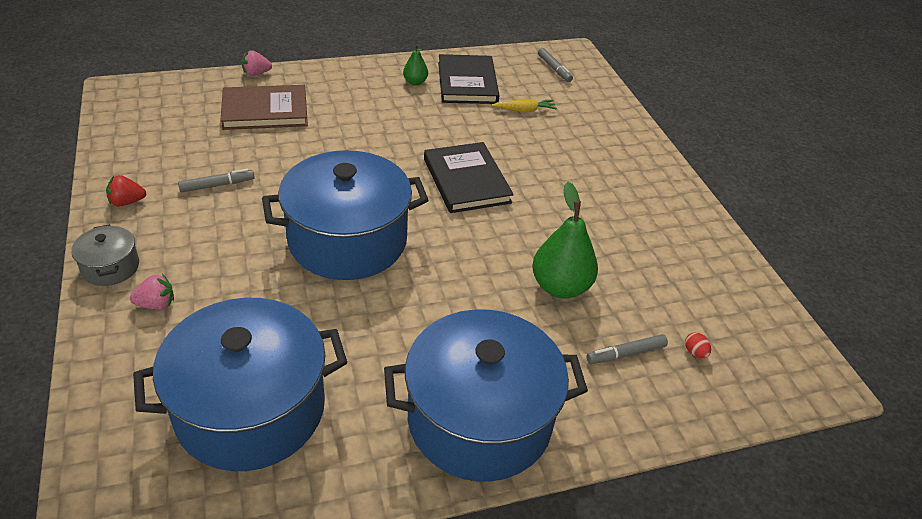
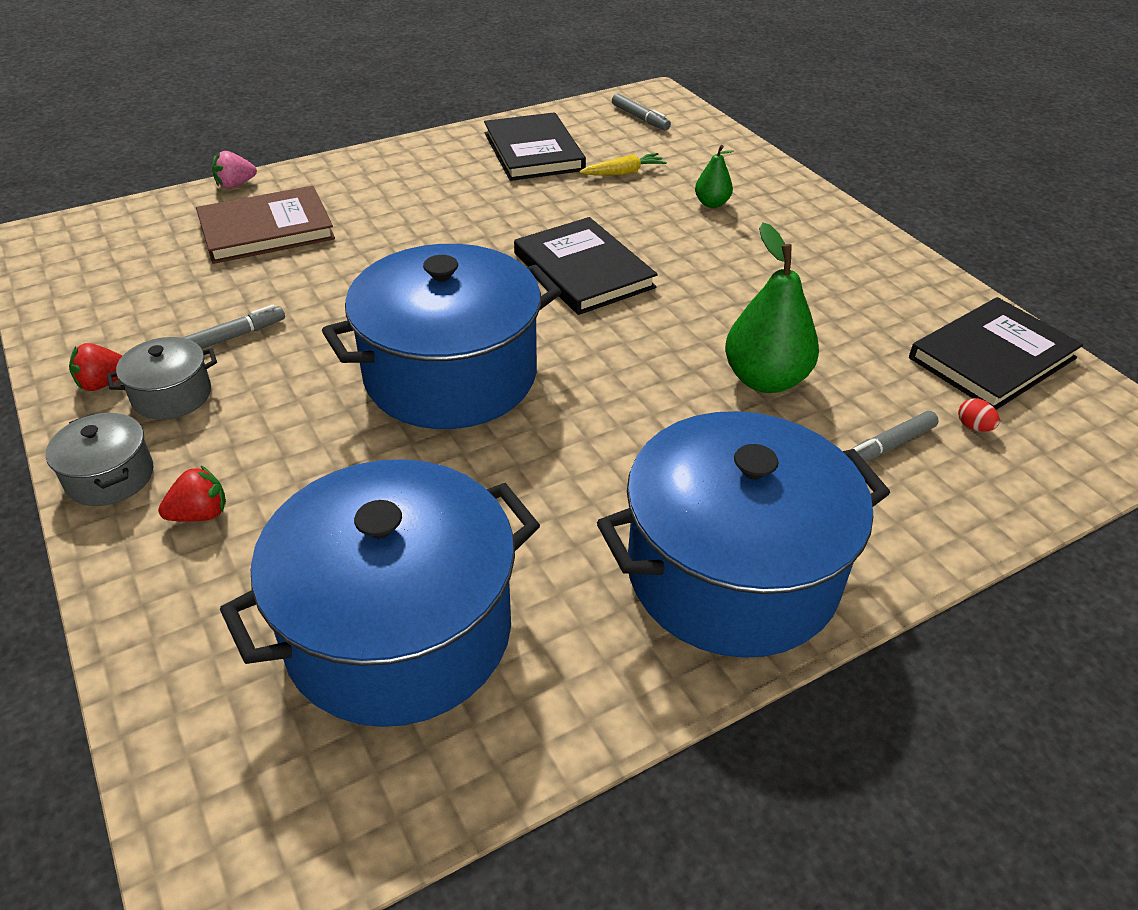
camera: 10 degrees left, 0 degrees up
pink strawberry [130,274,174,310] -> red strawberry [158,465,226,522]
green pear [403,44,428,85] -> green pear moved to [695,145,733,208]
none -> grey pot [107,337,217,420]
none -> black book [909,297,1083,410]

